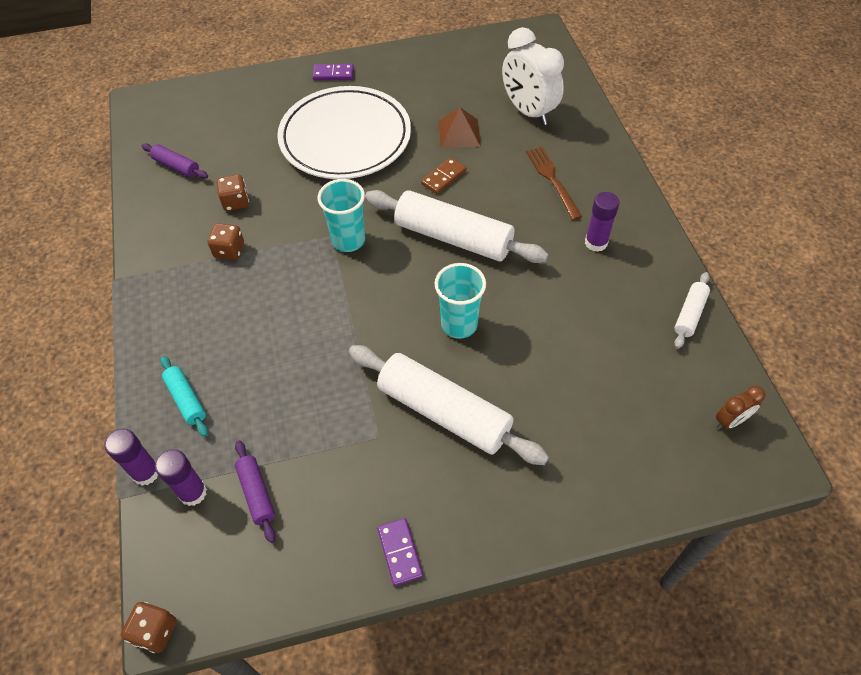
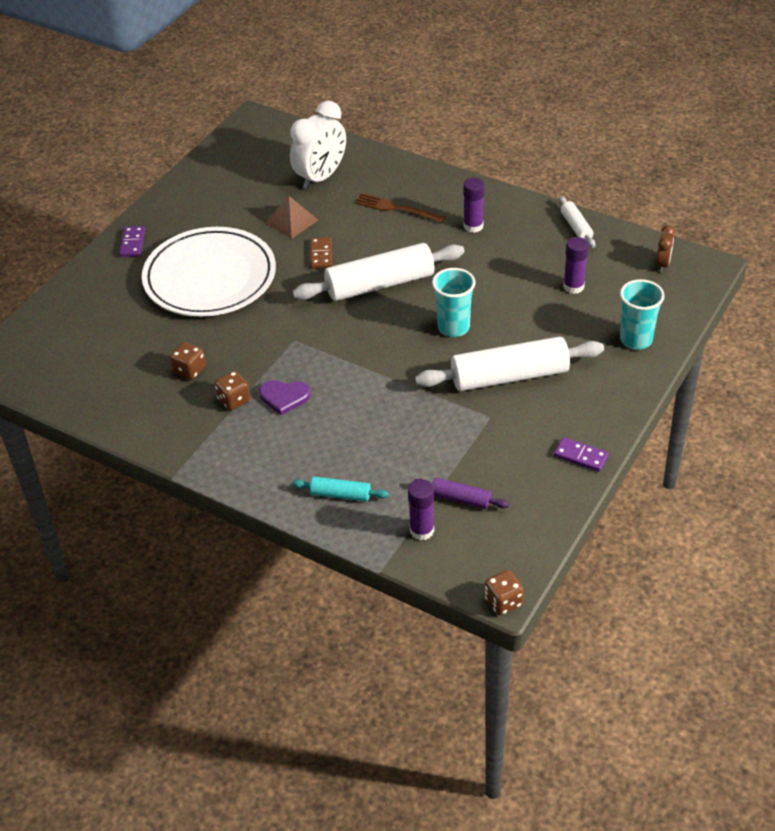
camera: 45 degrees left, 10 degrees down
purple glue stick [104,428,158,486] -> purple glue stick moved to [563,237,588,294]
purple rolling pin [142,144,208,179] -> none
purple domino [313,64,354,80] -> purple domino turned 45 degrees counterclockwise [119,226,145,257]
turquoise cup [318,179,365,252] -> turquoise cup moved to [620,279,665,350]
white clock [502,27,564,125] -> white clock turned 60 degrees counterclockwise [290,100,346,189]
none -> purple heart [259,380,311,415]

